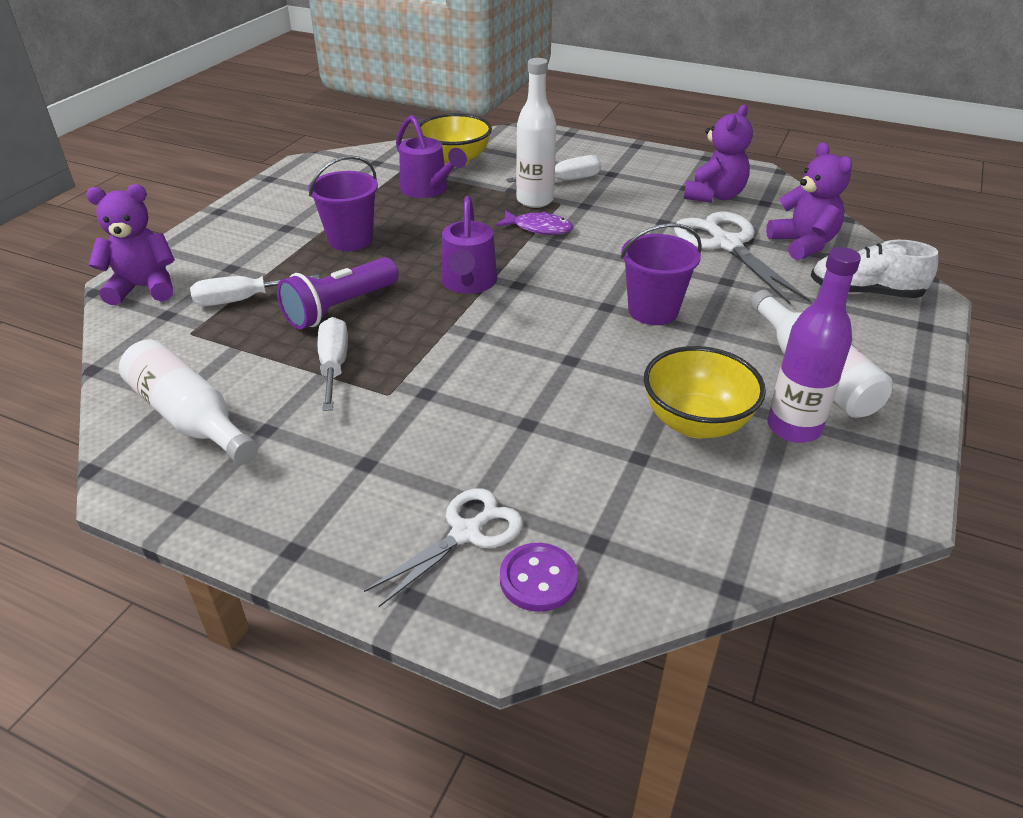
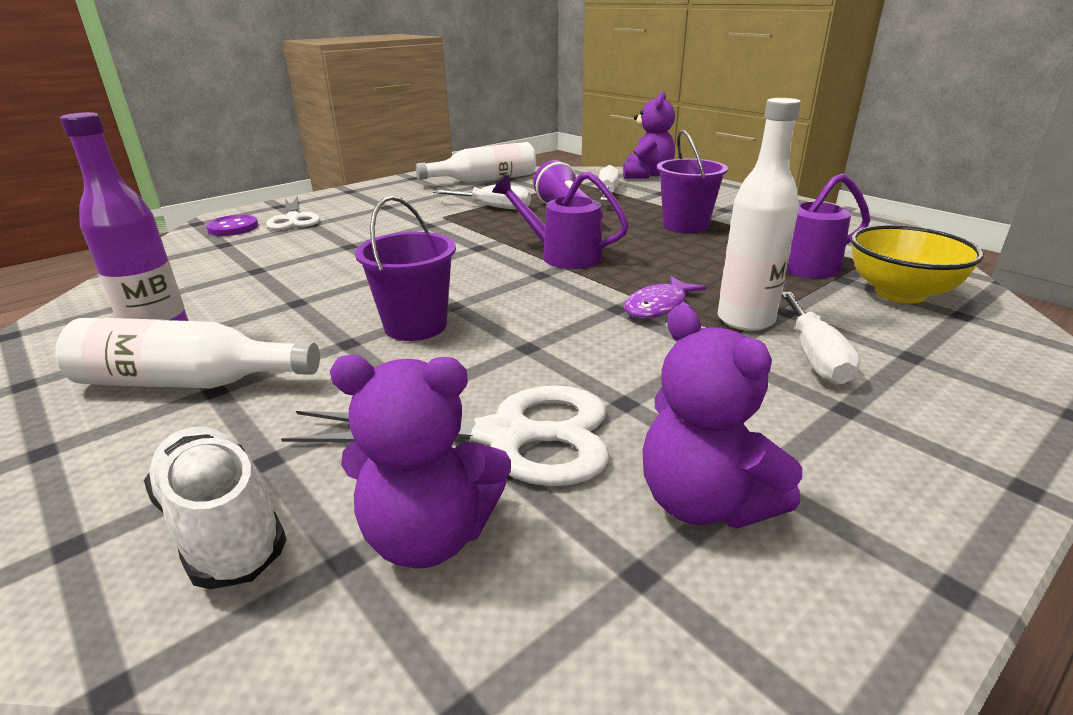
camera: 115 degrees right, 10 degrees down
yellow bowl [644,346,766,439] -> none
white shoe [811,240,939,298] -> white shoe turned 75 degrees counterclockwise [144,427,287,589]

